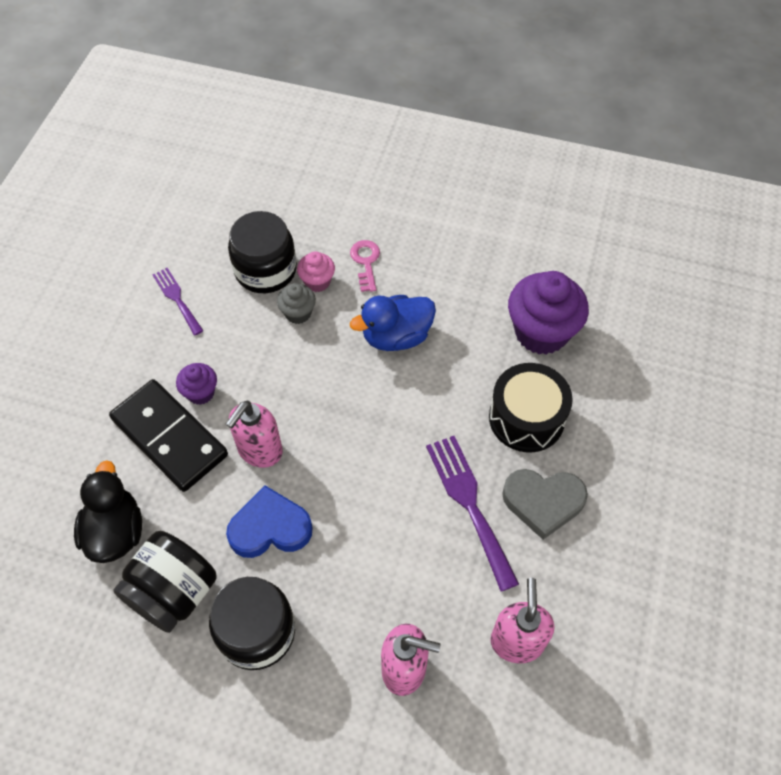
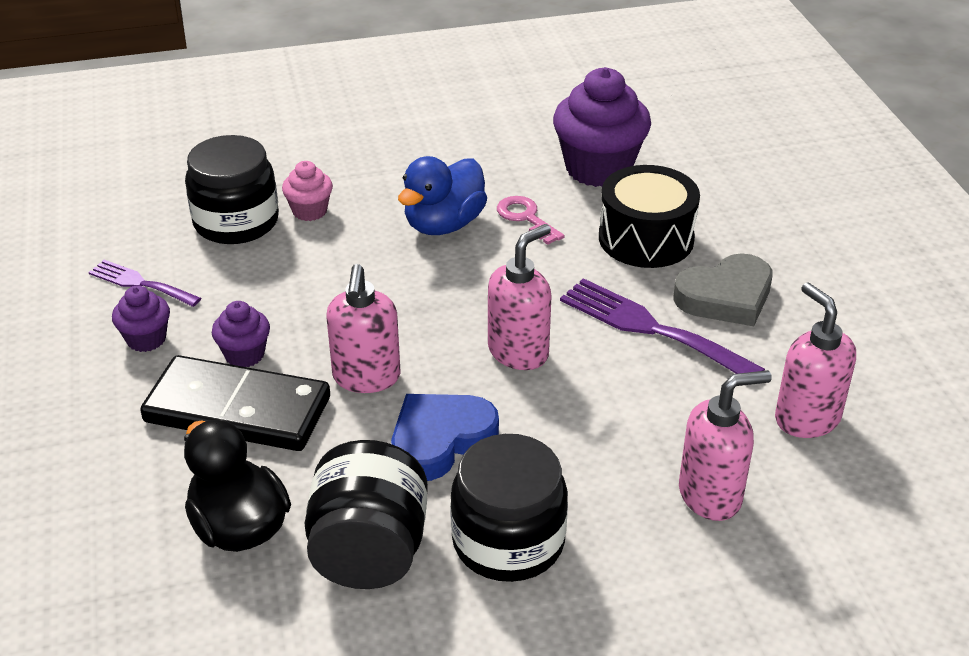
camera: 30 degrees left, 20 degrees down
grey cupcake [277,283,316,324] -> none
pink key [350,240,380,292] -> pink key moved to [497,196,565,245]
none -> purple cupcake [112,286,170,352]
none -> pink soap dispenser [488,224,552,370]

